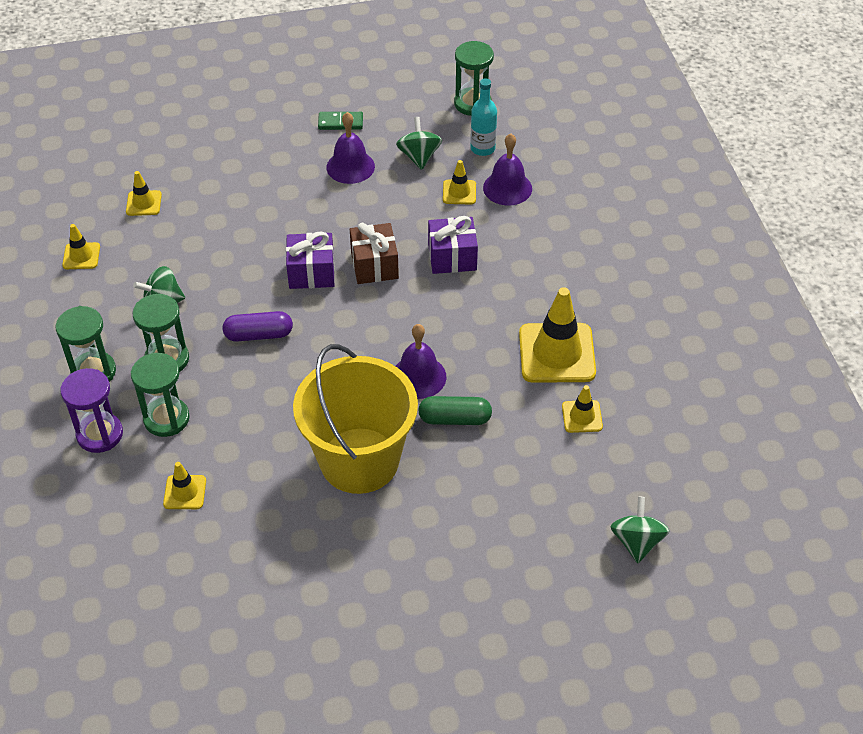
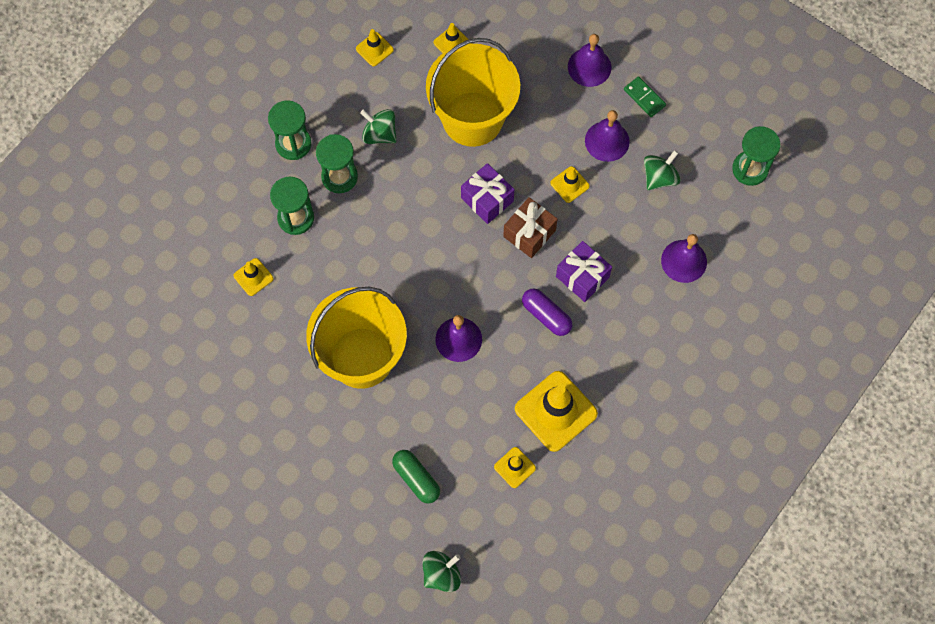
camera: 50 degrees right, 20 degrees up
purple hourglass [61,368,123,453] -> none
purple capsule [223,311,293,342] -> purple capsule moved to [522,289,572,336]
green capsule [418,396,492,425] -> green capsule moved to [392,450,440,504]
yellow traffic cone [443,160,476,204] -> yellow traffic cone moved to [550,166,590,203]
turquoise bottle [470,78,497,156] -> none
none -> yellow bucket [426,38,520,147]
none -> purple bell [568,34,611,87]

